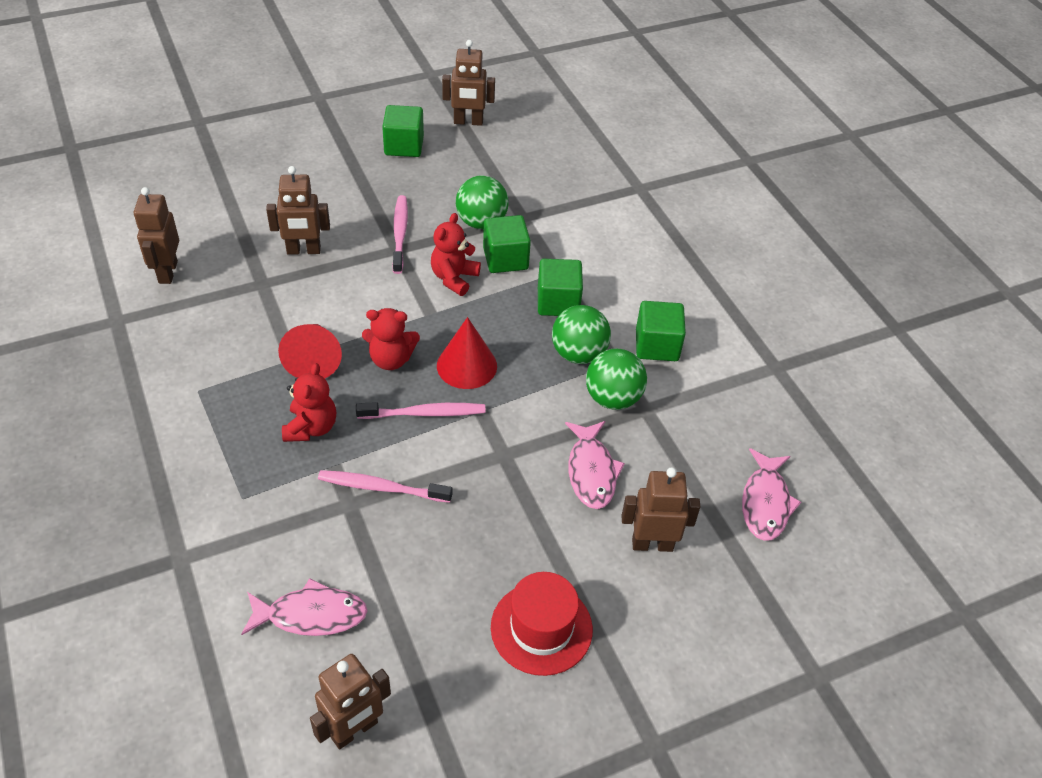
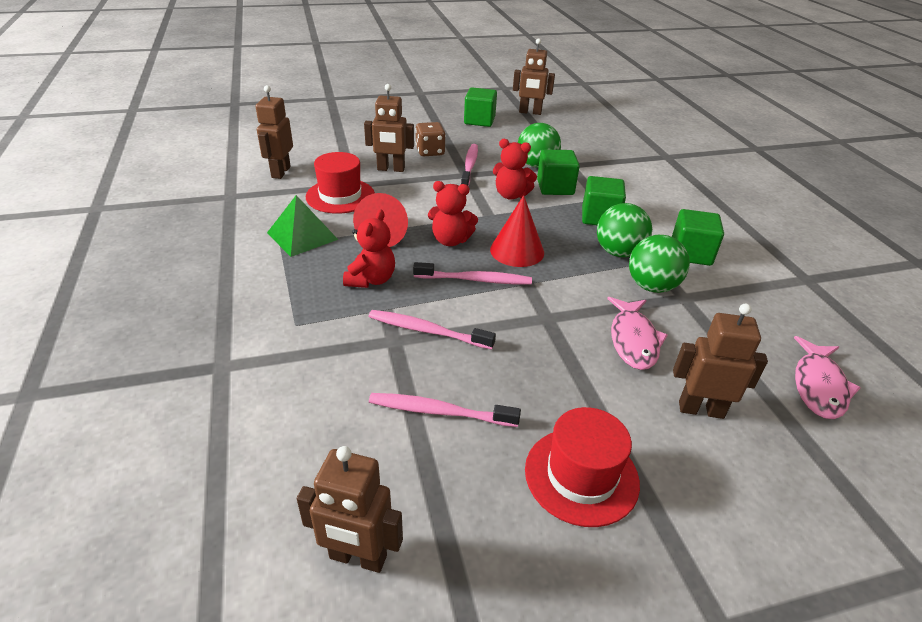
camera: 10 degrees right, 10 degrees down
pink fish [241,578,367,636] -> none
brown robot [310,654,391,749] -> brown robot turned 45 degrees clockwise [297,446,403,573]
red teddy bear [431,213,481,296] -> red teddy bear turned 105 degrees counterclockwise [493,139,537,200]
none -> green pyramid [267,195,338,257]
none -> red hat [305,152,375,213]
none -> pink toothbrush [369,393,521,427]
none -> brown dice [415,122,446,156]

